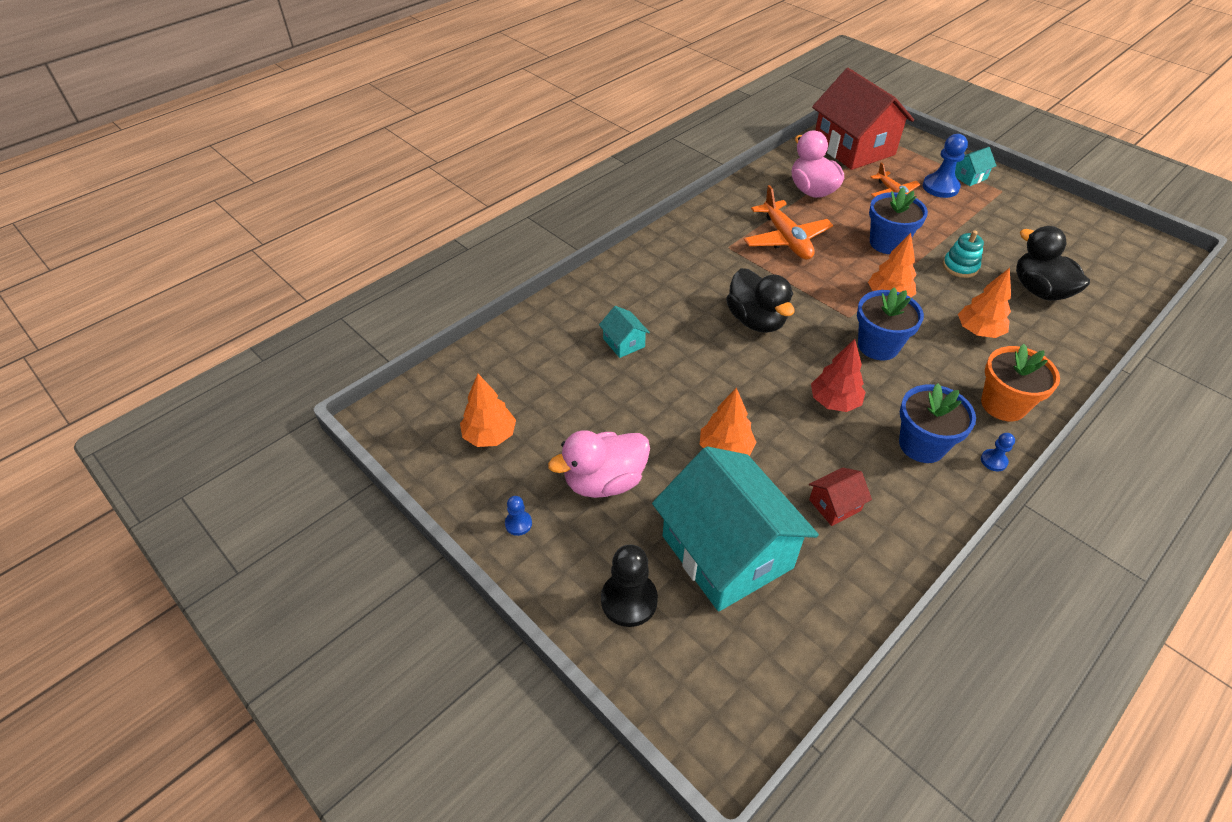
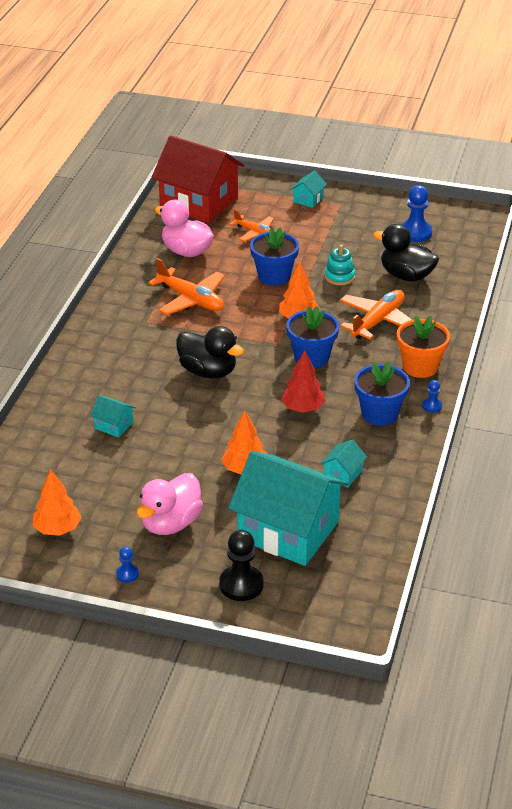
camera: 30 degrees left, 10 degrees down
red house [809,468,872,526] -> turquoise house [320,439,367,487]
blue pawn [923,134,968,198] -> blue pawn moved to [401,185,432,242]
orange tree [958,268,1011,338] -> orange plane [340,290,412,339]

